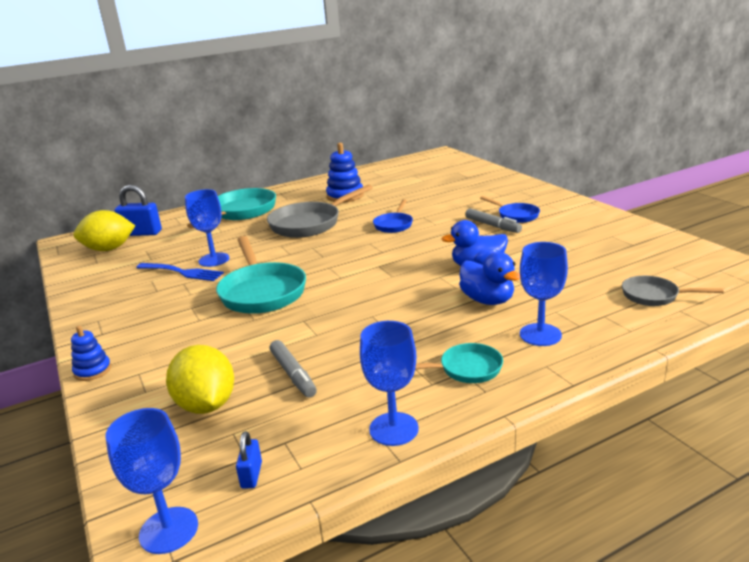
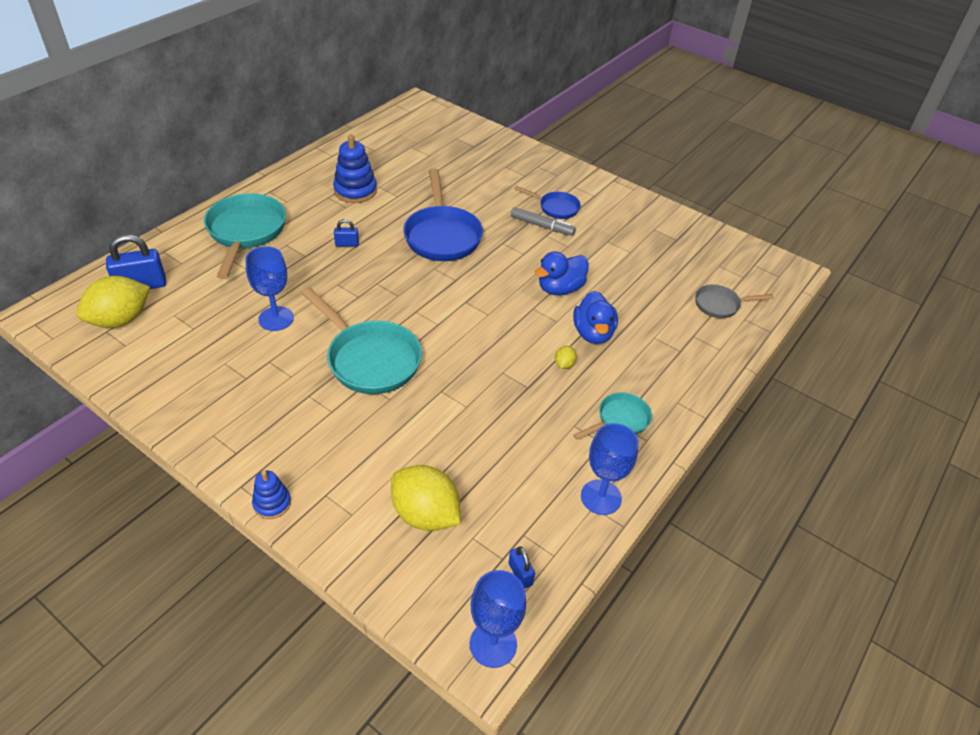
camera: 30 degrees left, 20 degrees up
blue fork [136,263,224,281] -> none
grey pan [267,185,373,238] -> blue padlock [334,219,359,247]
grey marker [270,340,317,398] -> none
blue pan [373,199,413,233] -> blue pan [403,169,483,261], size x1.85
blue duck [459,252,520,305] -> blue duck turned 60 degrees clockwise [573,291,618,344]
blue goblet [520,242,568,346] -> none
none -> yellow lemon [555,346,577,369]

